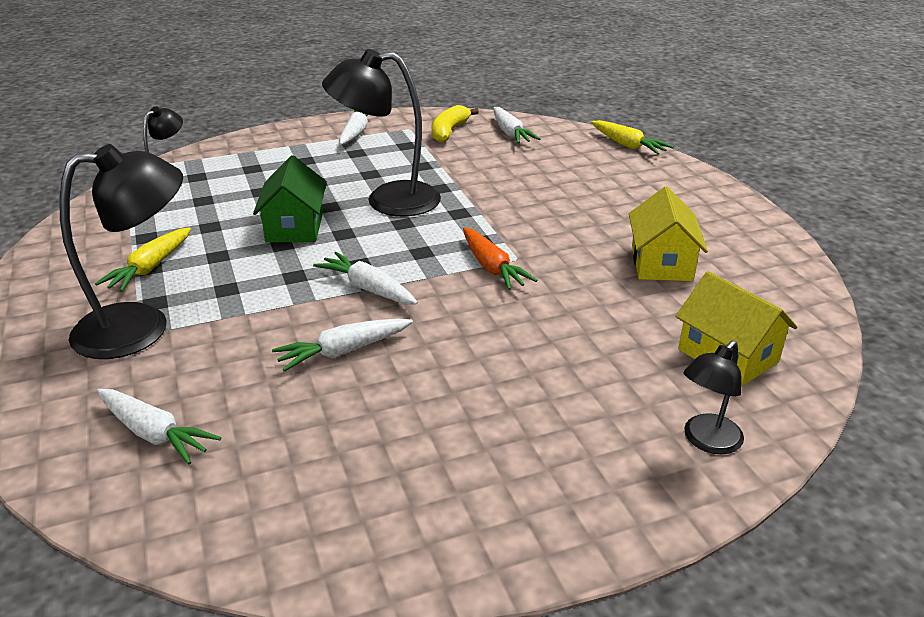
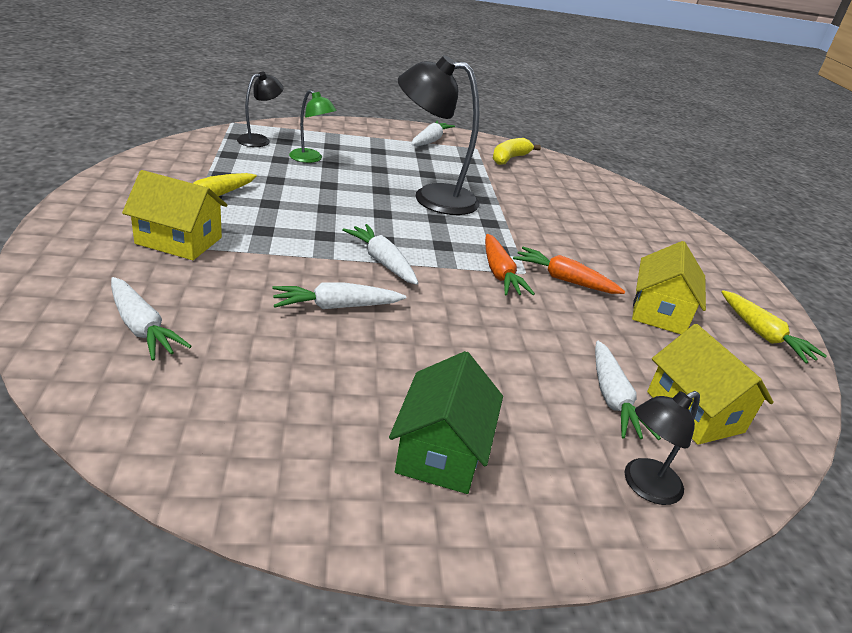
camera: 10 degrees right, 0 degrees up
black lamp [59,144,183,359] -> yellow house [122,170,227,260]
green house [253,155,327,243] -> green house moved to [389,351,503,494]
white carrot [493,107,540,144] -> white carrot moved to [595,341,661,440]
yellow carrot [591,120,673,154] -> yellow carrot moved to [721,290,827,363]
none -> green lamp [289,90,337,163]
none -> orange carrot [513,247,625,294]

